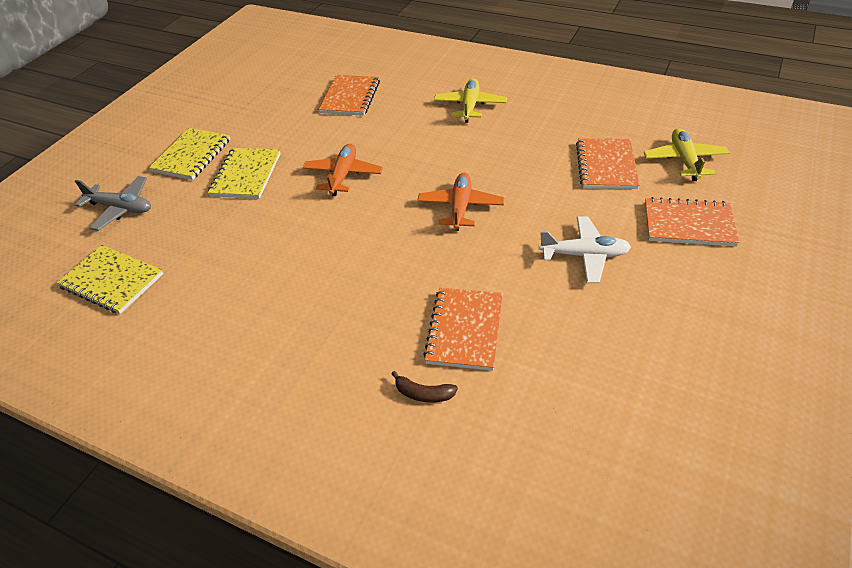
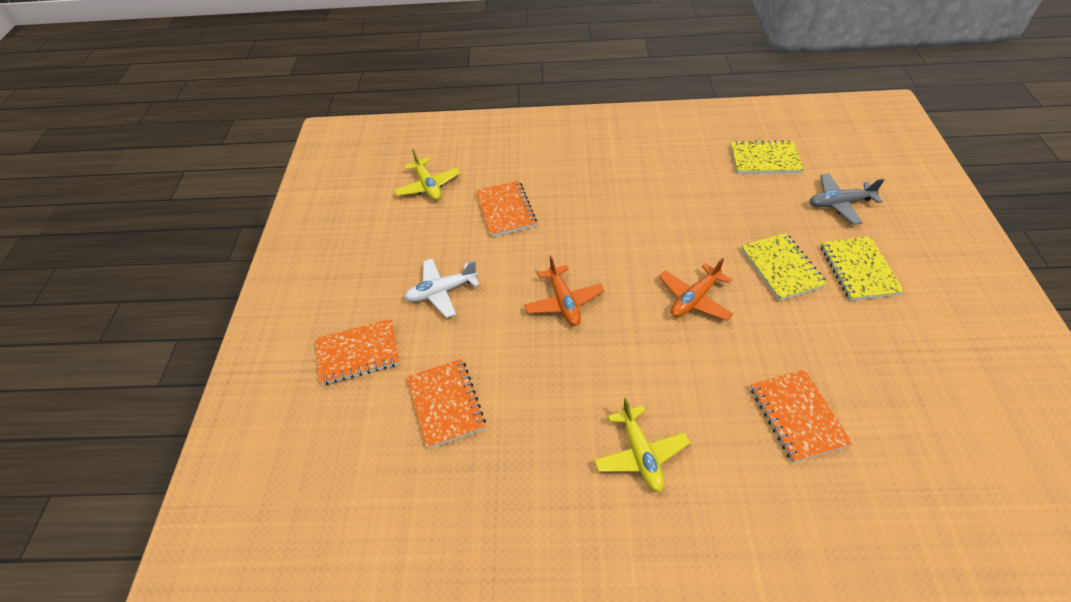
camera: 155 degrees right, 5 degrees up
orange plane [303,144,383,196] -> orange plane turned 60 degrees clockwise [659,258,733,320]
brown banana [391,371,458,403] -> none
yellow plane [644,128,729,181] -> yellow plane moved to [394,149,461,200]

